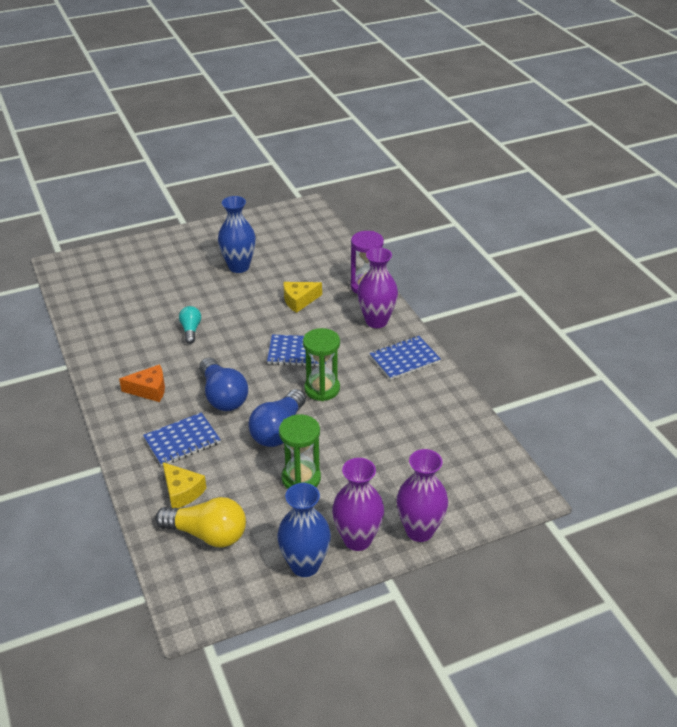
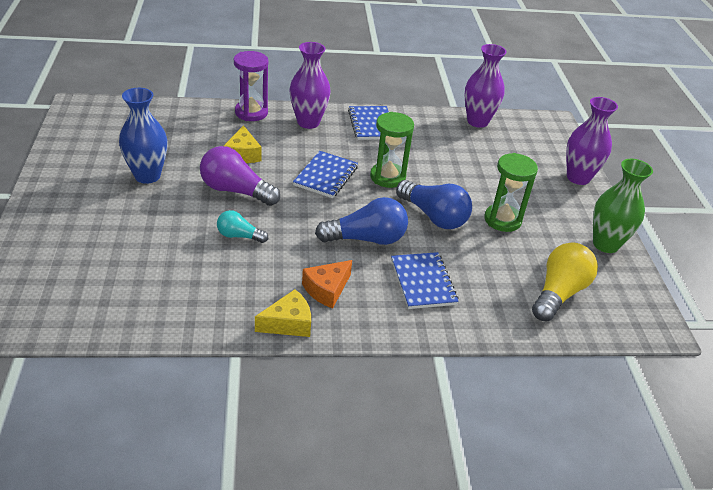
camera: 75 degrees left, 0 degrees up
orange cheese [119,364,165,402] -> orange cheese turned 150 degrees counterclockwise [302,260,352,308]
yellow cheese [163,462,207,508] -> yellow cheese moved to [255,289,311,337]
blue vase [277,483,331,577] -> green vase [593,159,653,253]
purple vase [332,458,384,551] -> purple vase moved to [465,44,507,128]
none -> purple light bulb [200,146,280,206]

